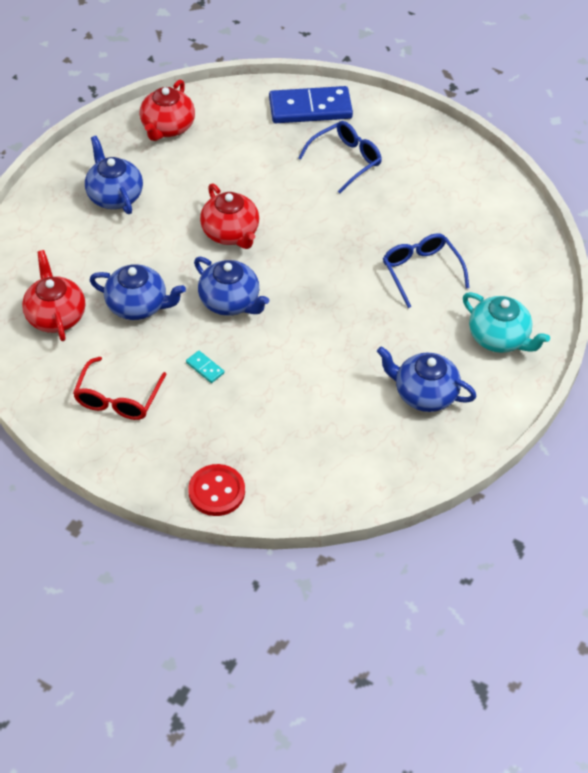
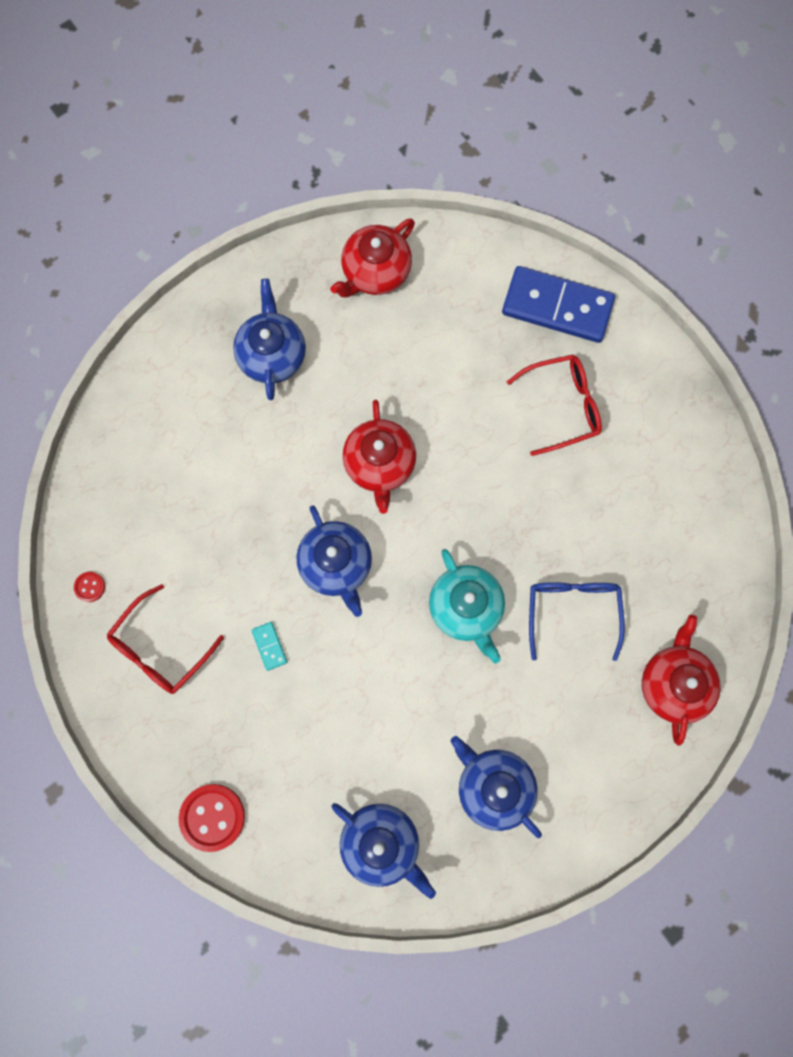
camera: 25 degrees right, 25 degrees up
red teapot [22,250,85,341] -> red teapot moved to [642,615,721,746]
blue teapot [90,264,186,320] -> blue teapot moved to [331,803,436,899]
blue glasses [298,121,382,193] -> red glasses [507,355,602,456]
turquoise teapot [463,292,550,353] -> turquoise teapot moved to [429,549,505,663]
none -> red button [74,572,105,602]

